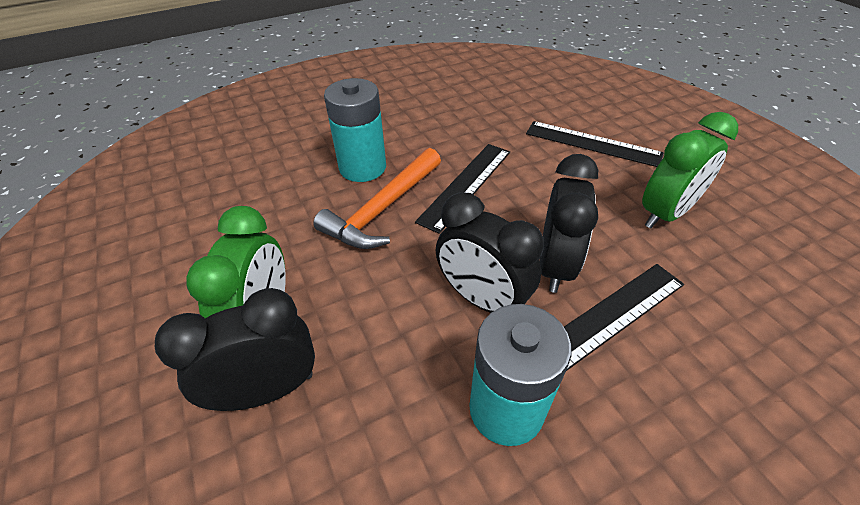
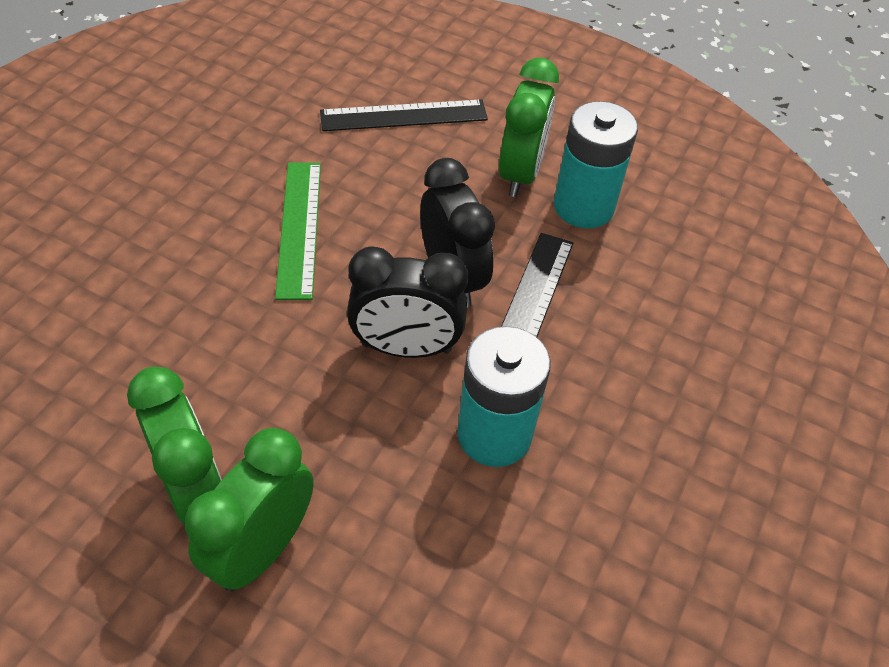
camera: 40 degrees left, 5 degrees up
black clock [155,288,315,411] -> green clock [185,428,314,591]
orange hammer [313,148,441,249] -> none
turquoise battery [324,78,386,182] -> turquoise battery moved to [554,101,638,228]
black ruler [415,144,510,234] -> green ruler [275,162,321,300]

